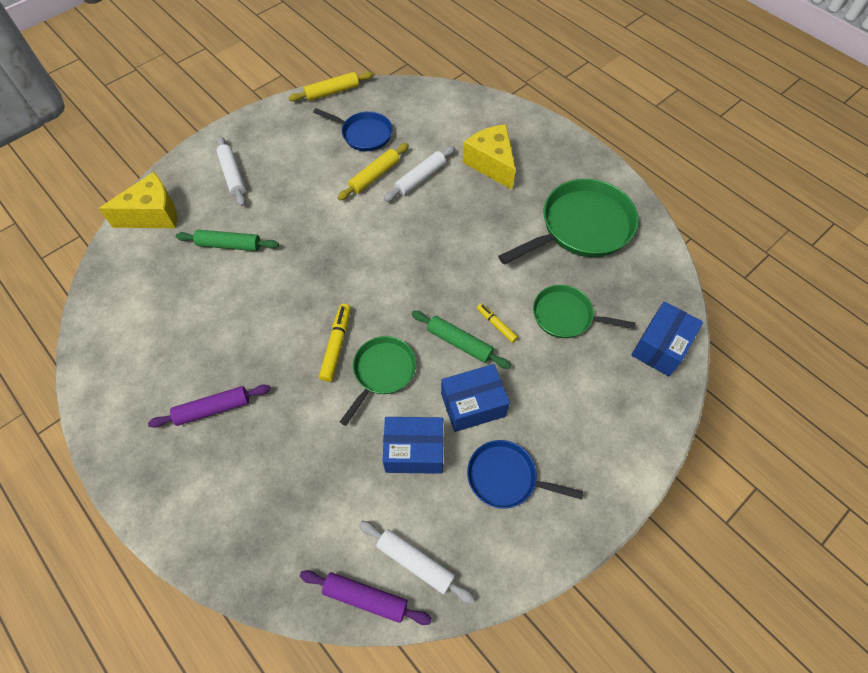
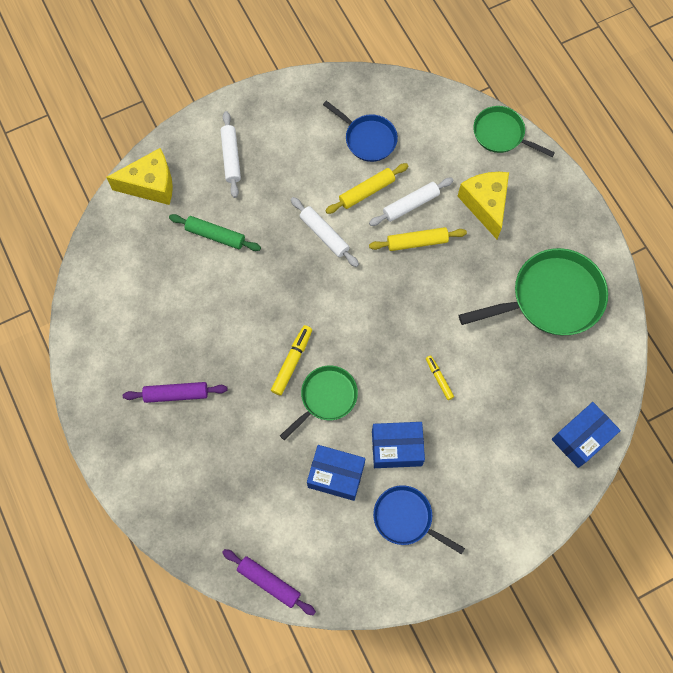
camera: 15 degrees right, 10 degrees up
yellow rolling pin [288,71,374,102] -> yellow rolling pin moved to [369,227,467,251]
white rolling pin [359,521,475,604] -> white rolling pin moved to [291,197,359,267]
green rolling pin [412,311,511,369] -> none
green pan [533,285,636,338] -> green pan moved to [473,106,555,157]

